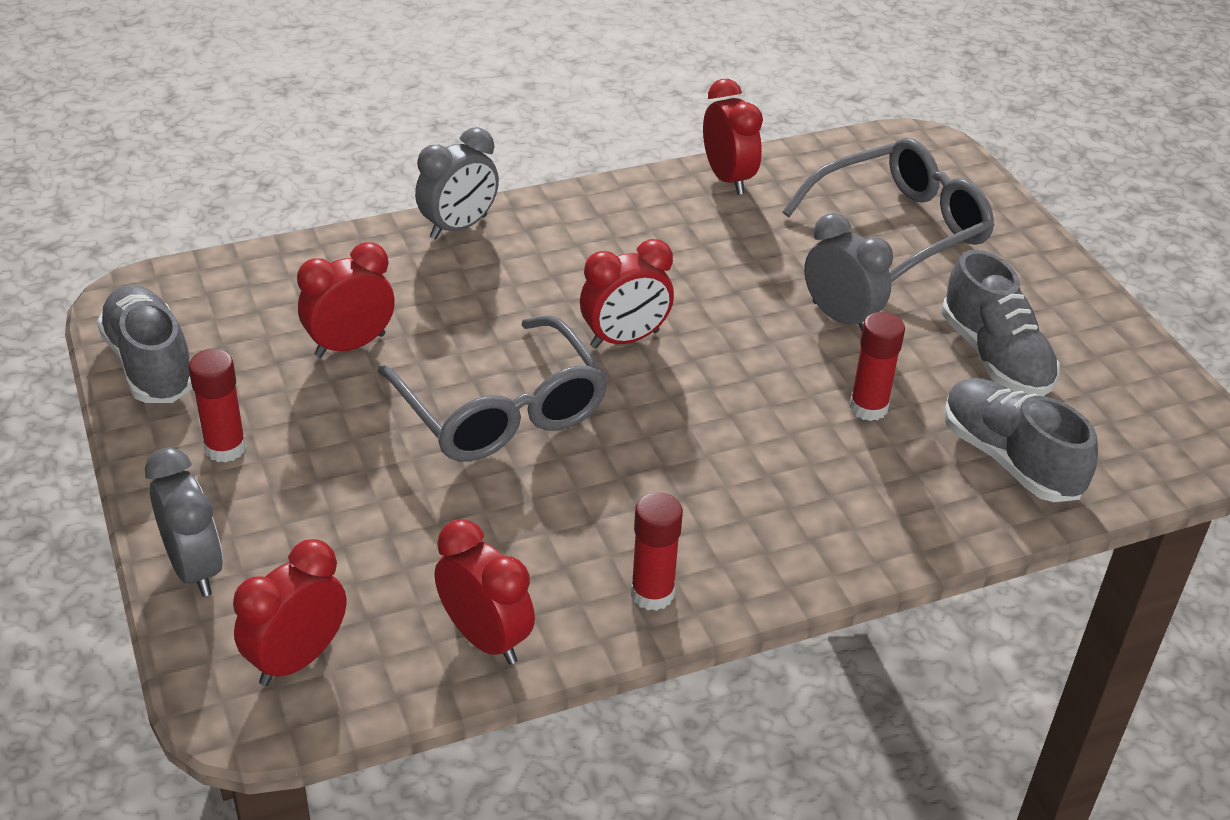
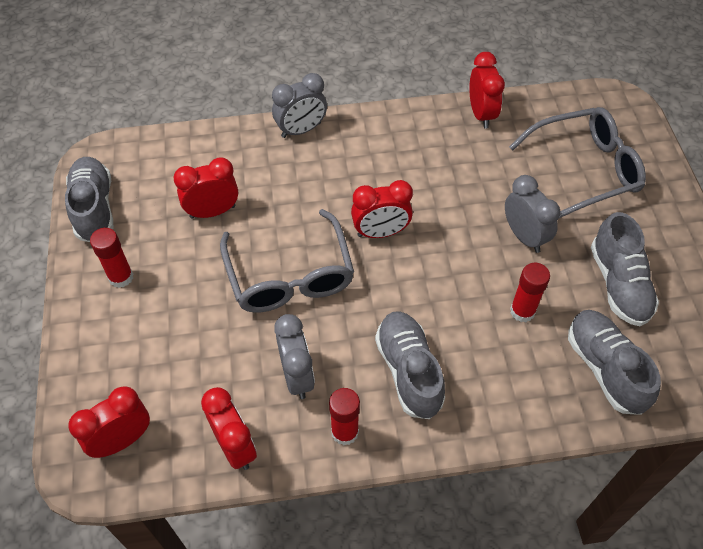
camera: 15 degrees right, 15 degrees up
grey clock [145,447,223,597] -> grey clock moved to [274,314,315,399]
none -> grey shoe [375,311,445,419]

